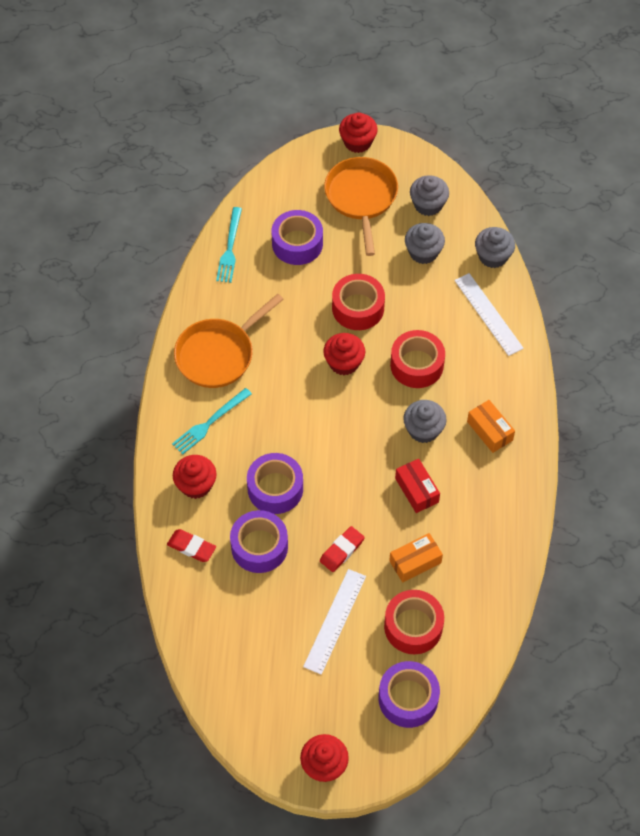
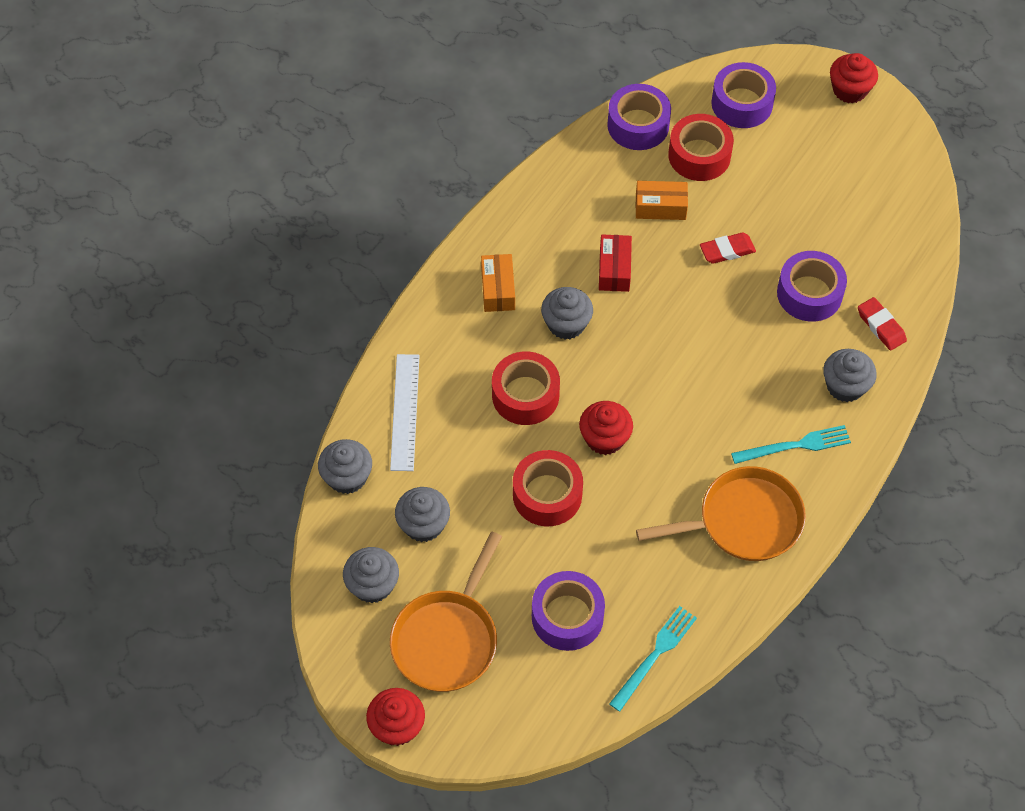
camera: 150 degrees left, 0 degrees up
red cupcake [173,455,217,499] -> grey cupcake [823,349,877,402]
purple tape [247,453,303,514] -> purple tape moved to [607,84,671,150]
white ruler [303,569,366,675] -> none

